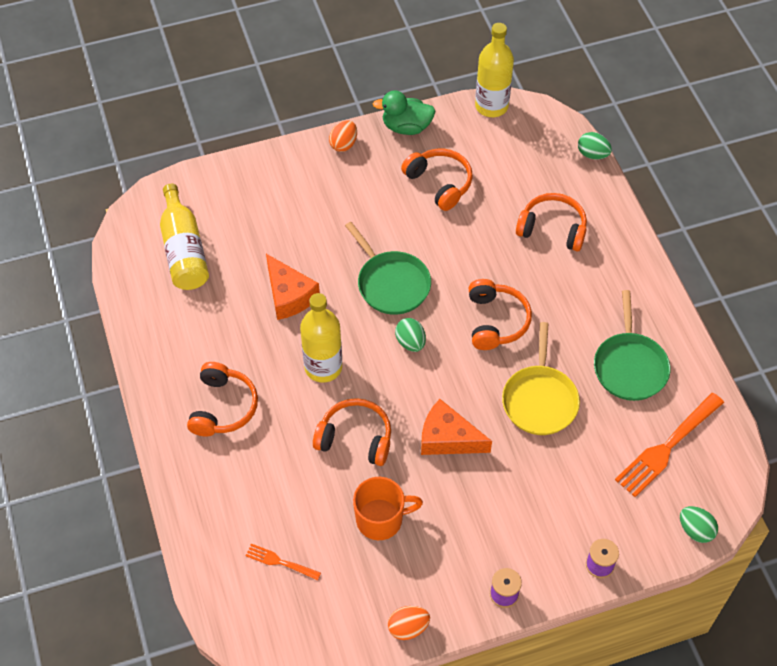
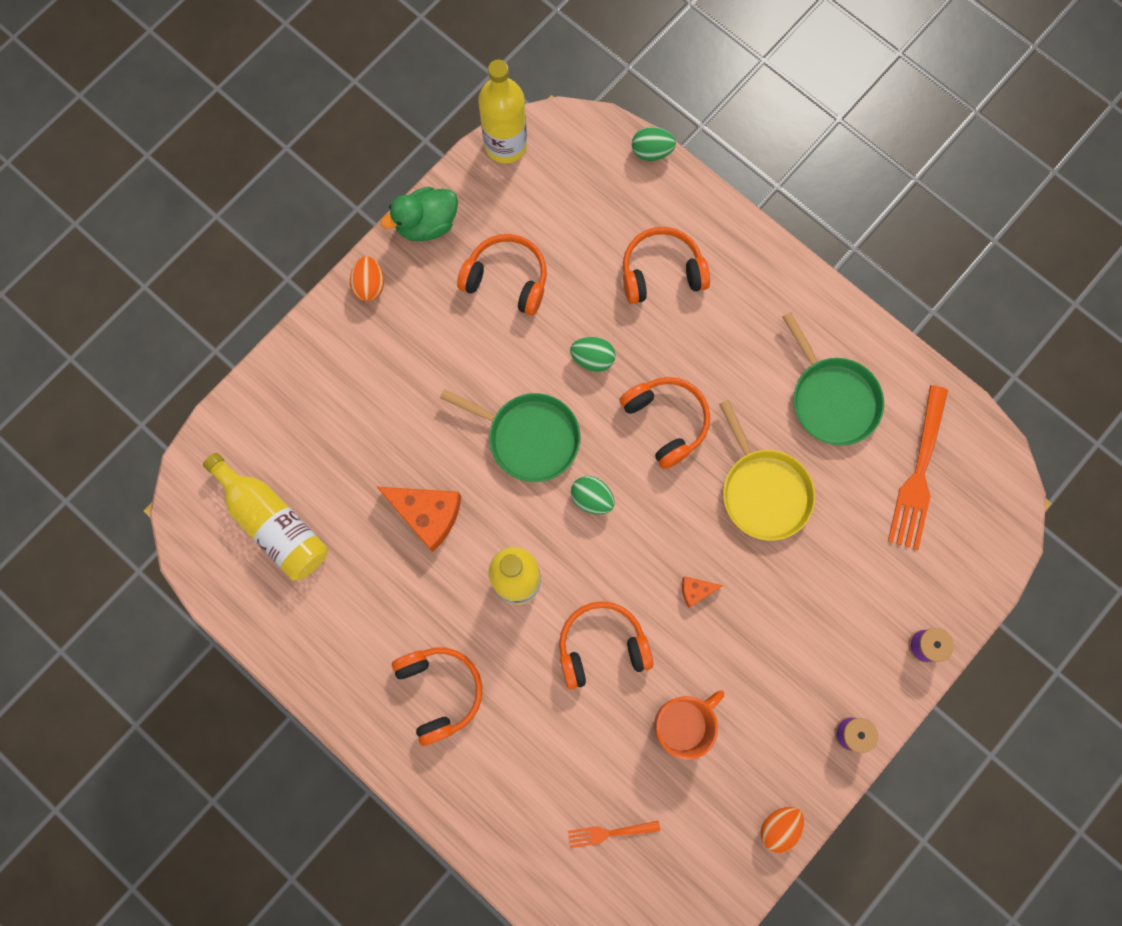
camera: 30 degrees left, 20 degrees up
orange cheese [421,399,492,455] -> orange cheese [682,576,723,608], size x0.48
green egg [680,506,718,543] -> green egg moved to [570,337,616,372]

